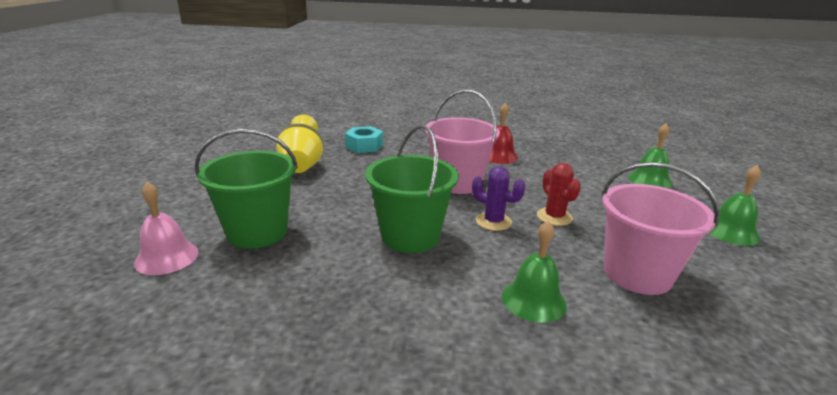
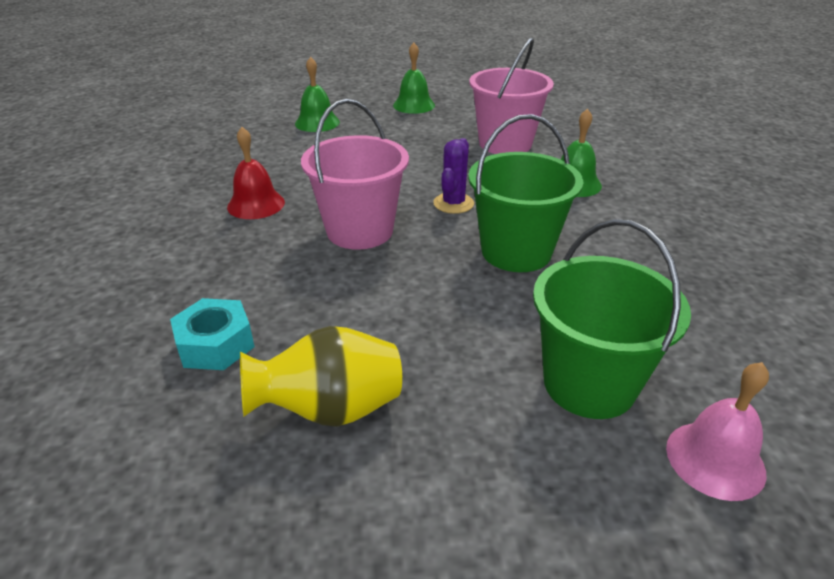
camera: 100 degrees left, 10 degrees up
red cactus [537,163,581,226] -> none

